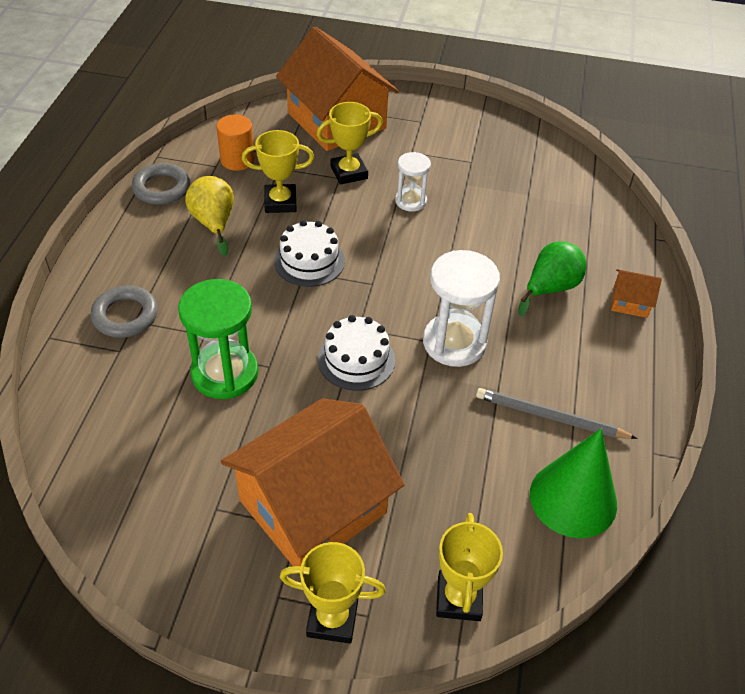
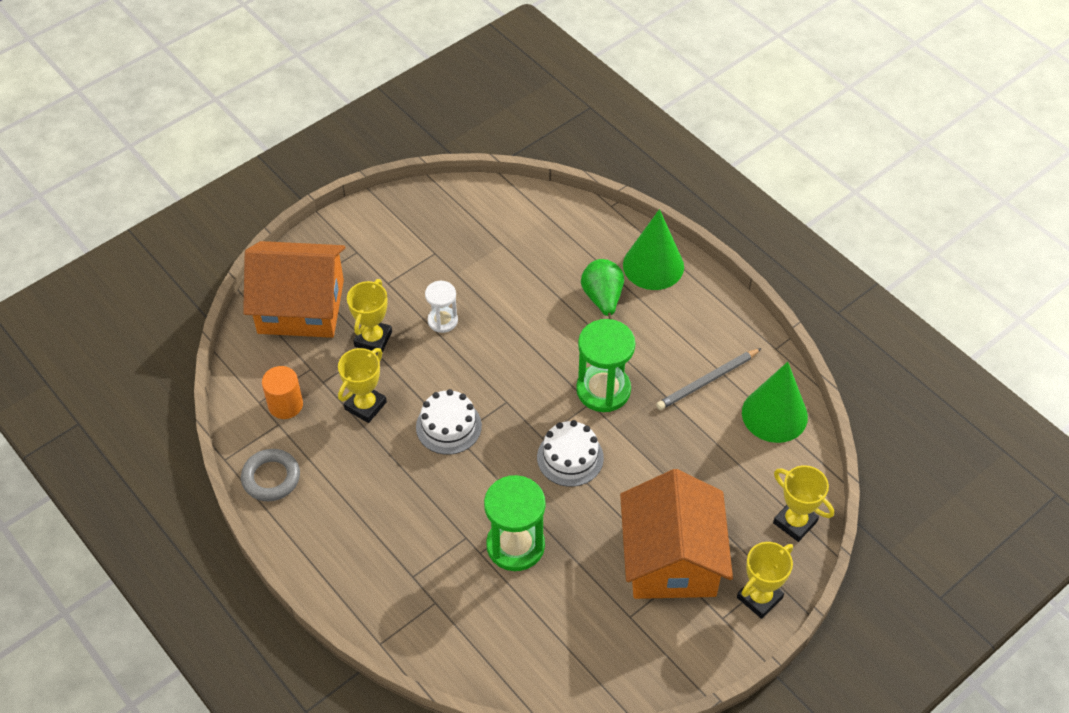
camera: 50 degrees left, 5 degrees up
grey ring [91,286,158,338] -> none
yellow pear [185,176,234,256] -> none
white hourglass [423,250,500,367] -> green hourglass [576,319,635,412]
orange house [611,269,662,318] -> green cone [623,209,684,290]

